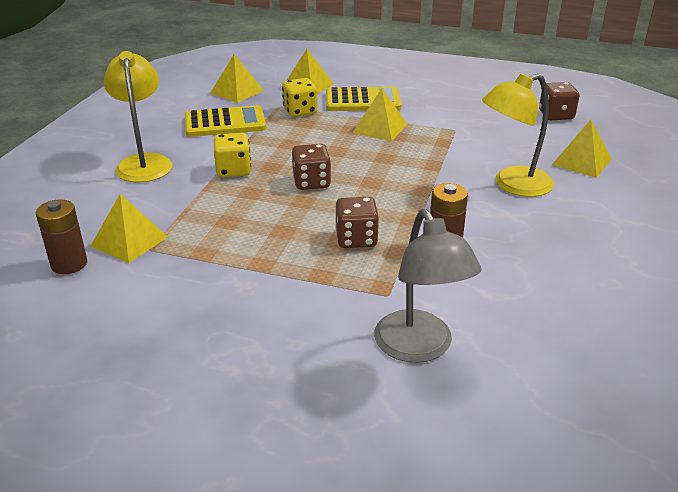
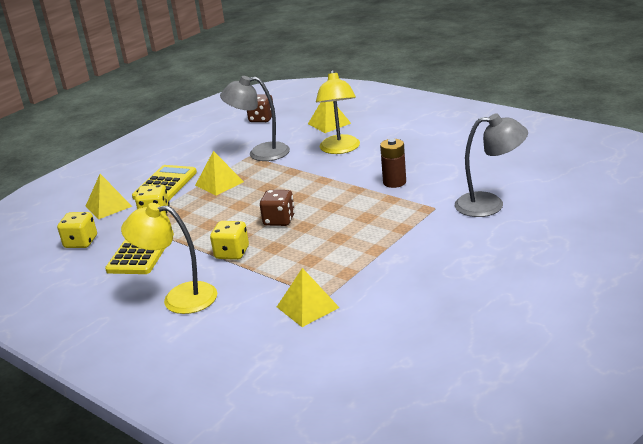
camera: 65 degrees left, 5 degrees down
brown battery [36,200,87,274] -> none
yellow pyramid [211,54,264,103] -> yellow dice [57,212,97,248]
brown dice [335,197,379,248] -> none
none -> grey lamp [220,76,290,161]

